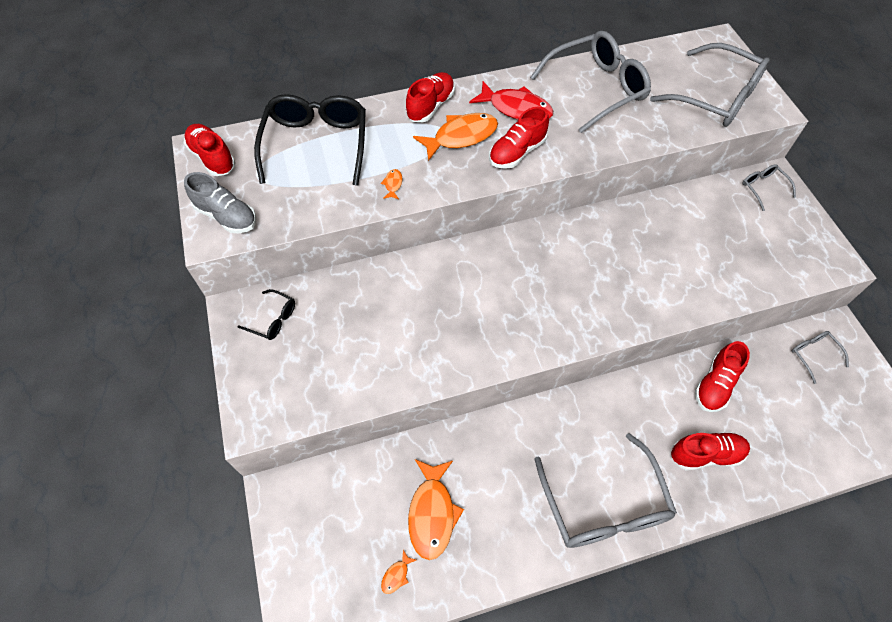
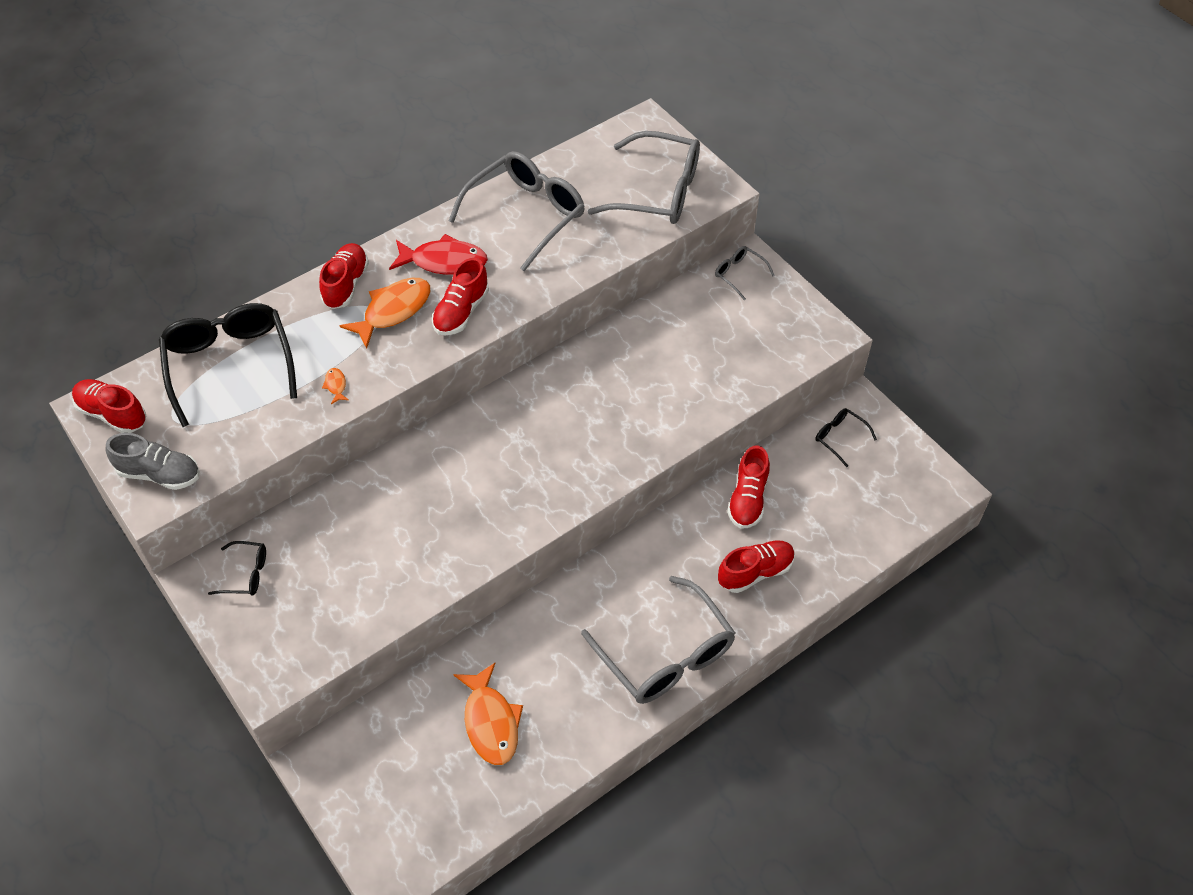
camera: 20 degrees left, 5 degrees down
orange fish [381,550,416,594] -> none
grey glasses [792,331,849,384] -> black glasses [816,408,877,467]

